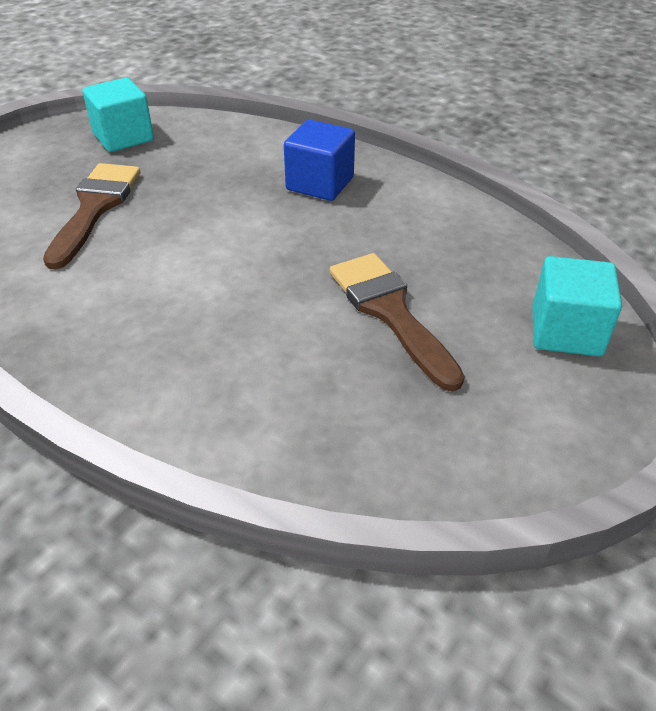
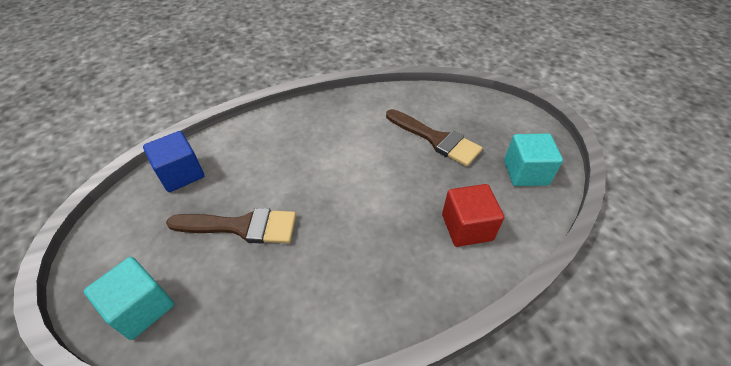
camera: 120 degrees right, 5 degrees up
blue cube [284,119,355,201] -> blue cube moved to [143,131,204,192]
none -> red cube [442,184,504,247]

